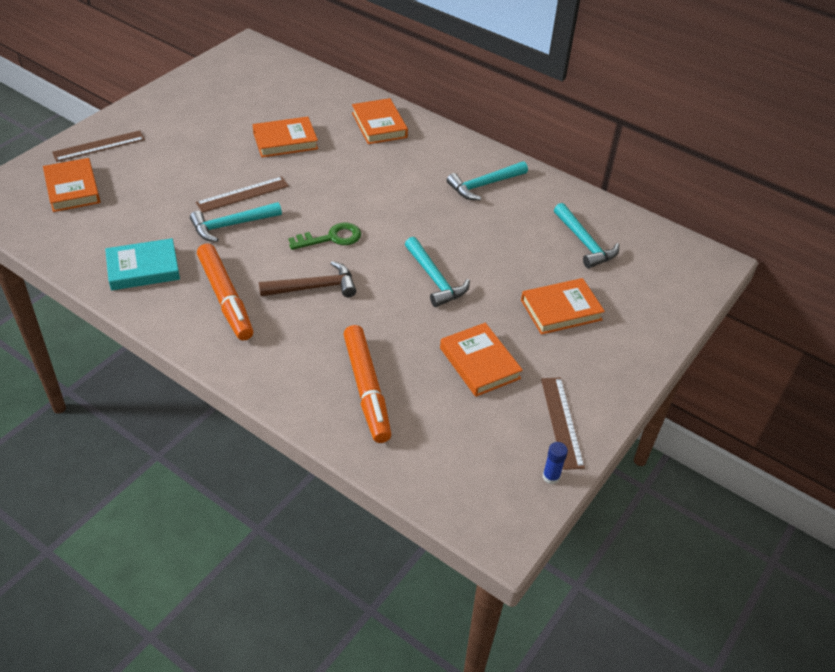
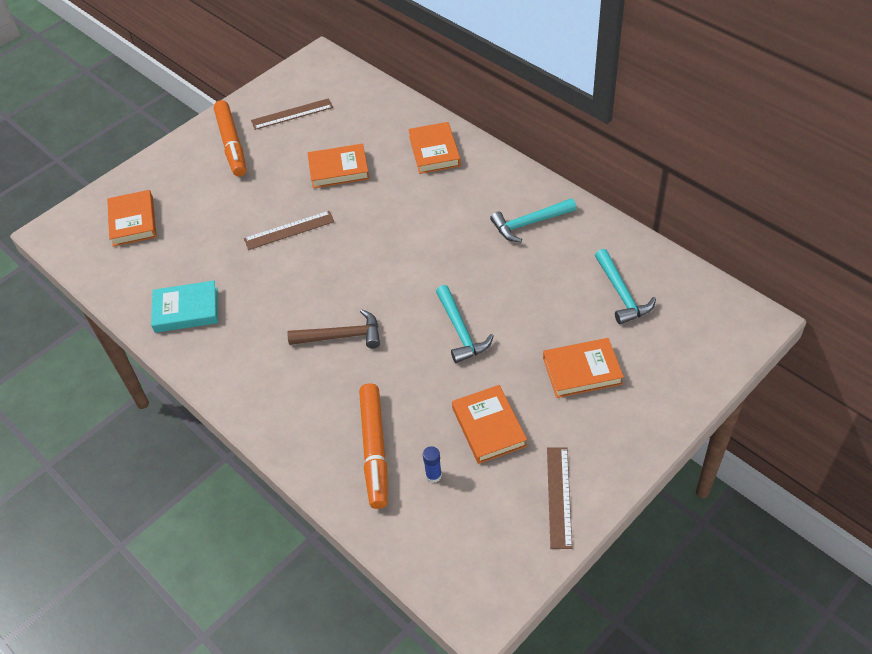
camera: 15 degrees right, 5 degrees up
brown ruler [52,130,145,162] -> brown ruler moved to [251,98,333,130]
turquoise hammer [190,202,282,242] -> none
orange marker [197,243,253,341] -> orange marker moved to [214,100,246,177]
green key [289,223,361,250] -> none
blue glue stick [543,442,568,484] -> blue glue stick moved to [423,446,442,483]

